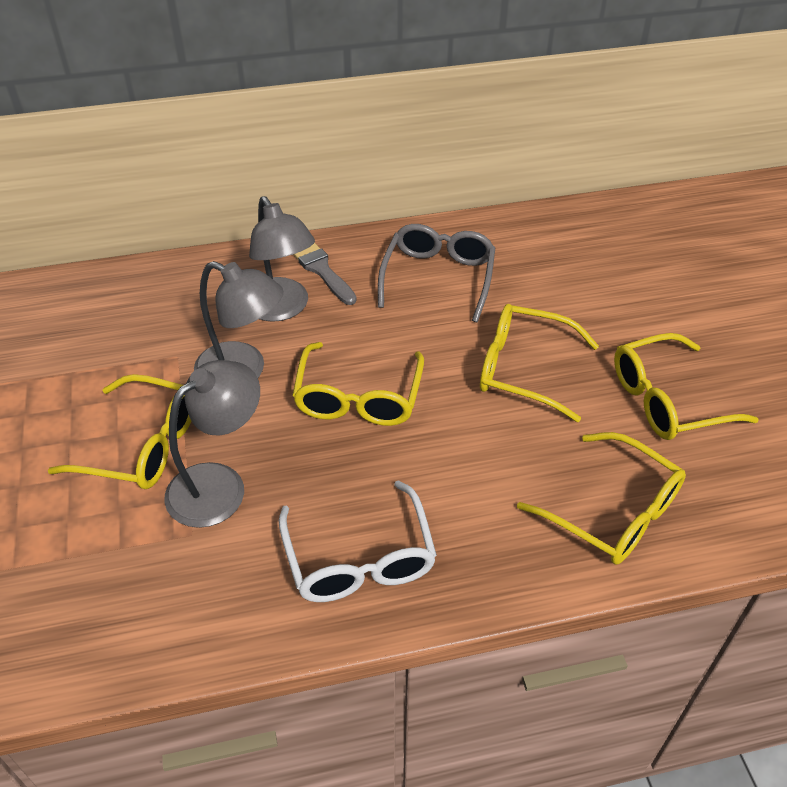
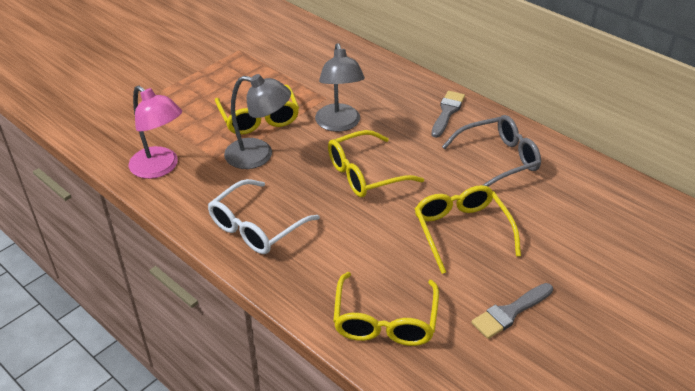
camera: 55 degrees right, 5 degrees down
grey lamp [249,196,315,322] -> none
yellow glasses [614,333,759,440] -> grey brush [471,283,553,339]
none -> pink lamp [129,86,182,179]

